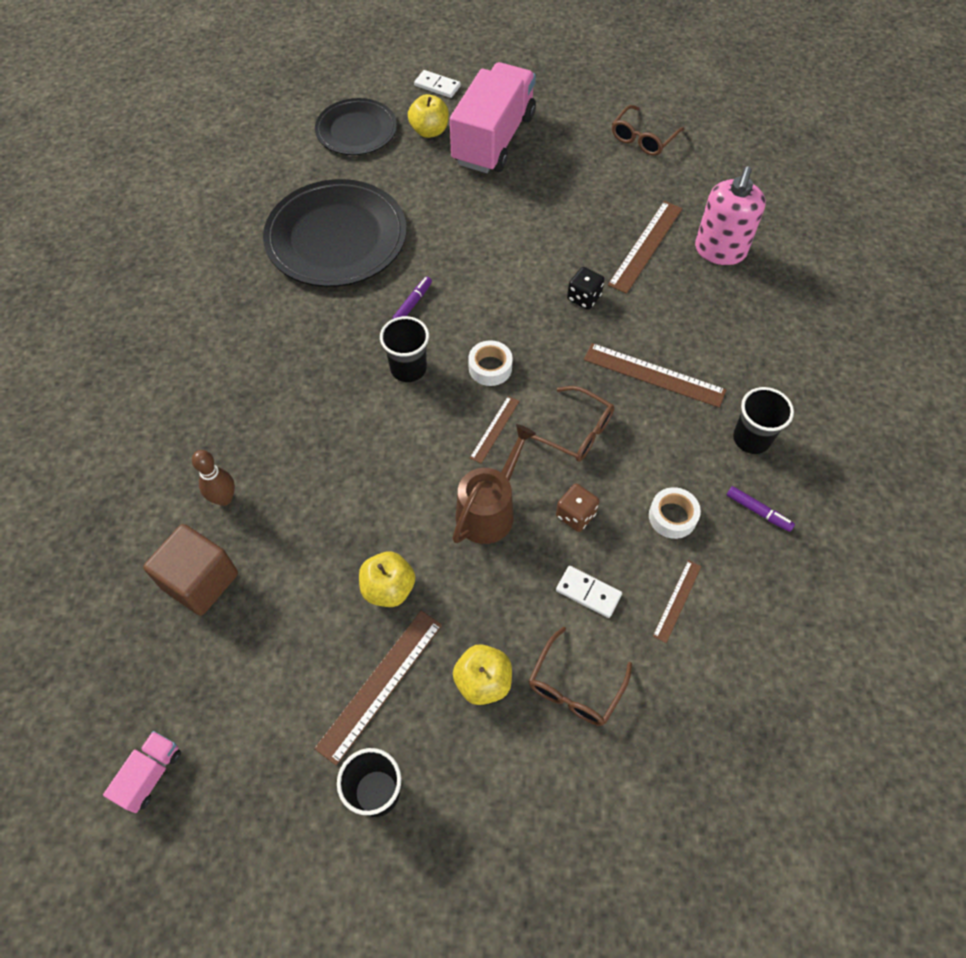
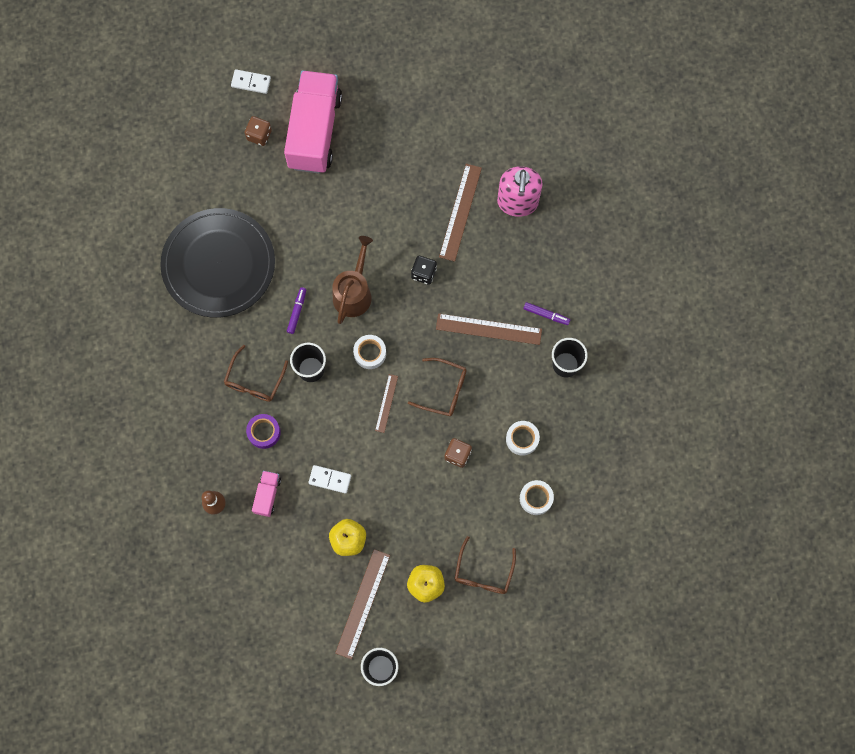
camera: 15 degrees left, 15 degrees up
pink truck [103,731,181,813] -> pink truck moved to [252,471,281,517]
brown cube [143,524,238,616] -> none
black plate [315,98,397,155] -> none
yellow apple [408,94,449,138] -> brown dice [244,116,272,146]
brown watering can [453,424,536,544] -> brown watering can moved to [333,236,373,324]
white domino [556,566,622,618] -> white domino moved to [308,465,351,494]
brown glasses [612,105,684,156] -> brown glasses moved to [224,345,288,402]
brown ruler [653,560,701,643] -> white tape [520,480,554,515]
purple marker [727,486,795,532] -> purple marker moved to [523,302,570,325]
none -> purple tape [246,414,281,449]

